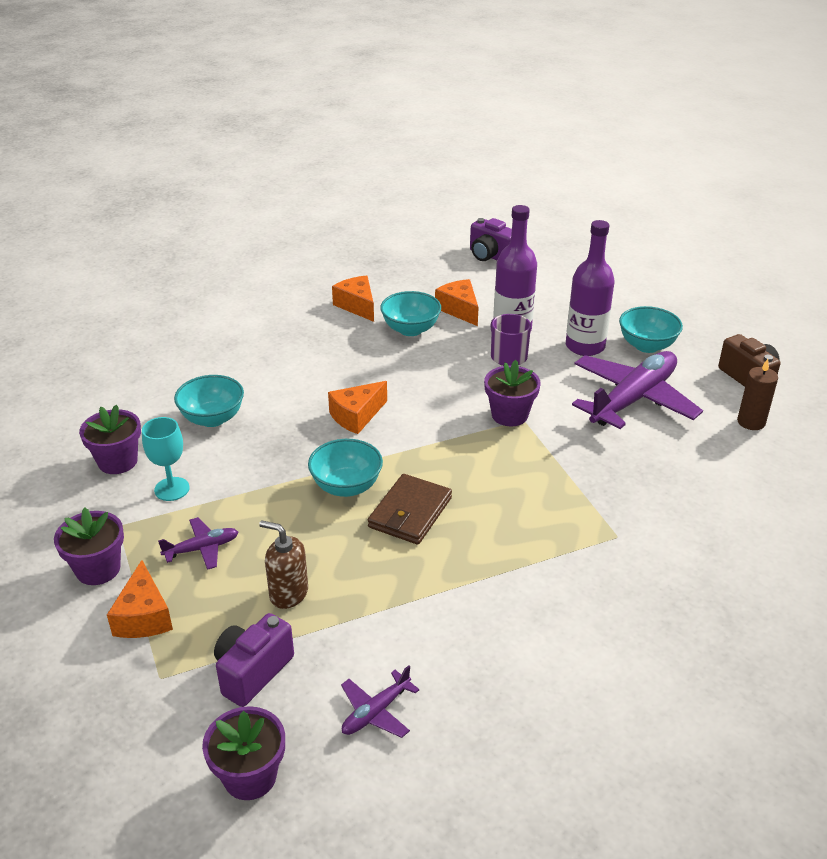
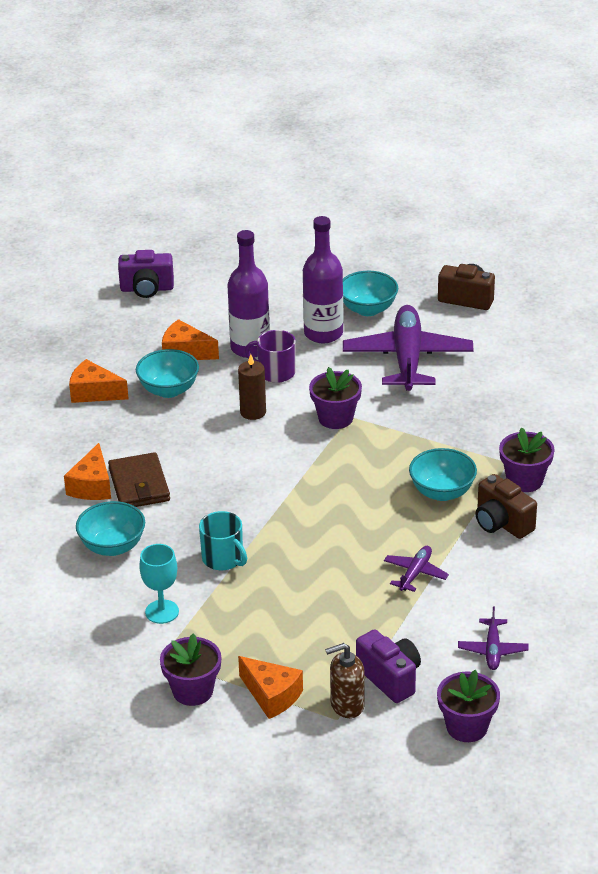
camera: 40 degrees left, 0 degrees up
purple flower pot [79,405,141,474] -> purple flower pot moved to [499,427,555,492]
purple plane [158,517,238,570] -> purple plane moved to [384,546,449,592]
purple camera [214,613,294,707] -> purple camera turned 150 degrees clockwise [356,629,421,703]
brown soap dispenser [259,520,308,609] -> brown soap dispenser moved to [325,643,365,718]
turquoise bowl [308,439,383,497] -> turquoise bowl moved to [409,448,477,501]
orange cheese [328,381,387,434] -> orange cheese moved to [64,443,111,500]
brown wallet [368,474,452,545] -> brown wallet moved to [108,452,170,507]
brown candle [737,359,778,430] -> brown candle moved to [238,354,266,420]
none -> turquoise mug [199,511,247,570]
none -> brown camera [475,474,537,539]

